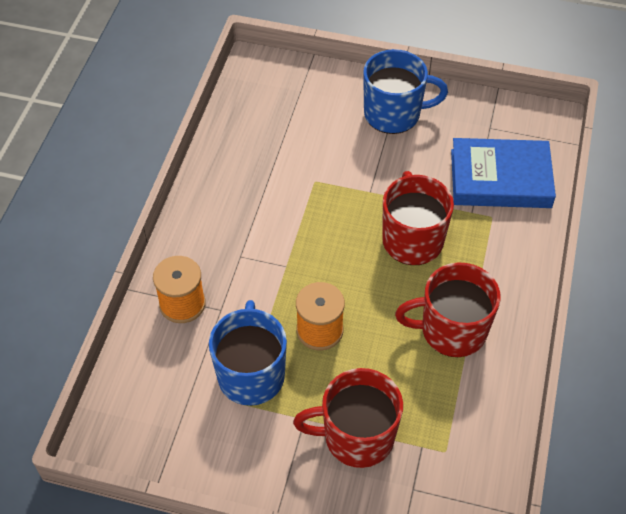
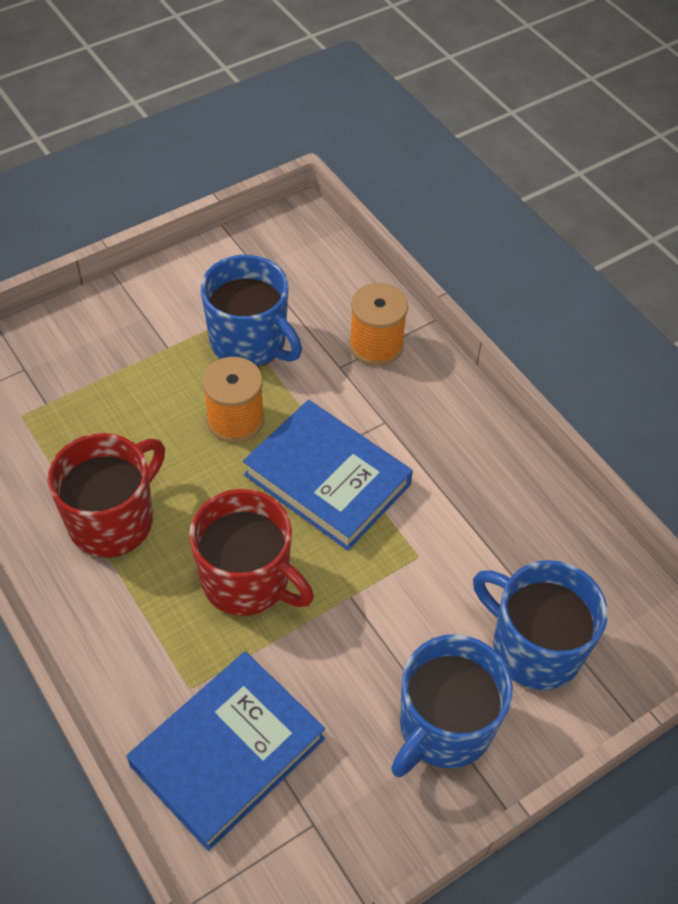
camera: 130 degrees right, 0 degrees up
red mug [293,368,403,468] -> none
none -> blue book [243,400,413,551]
none -> blue mug [473,560,608,690]

